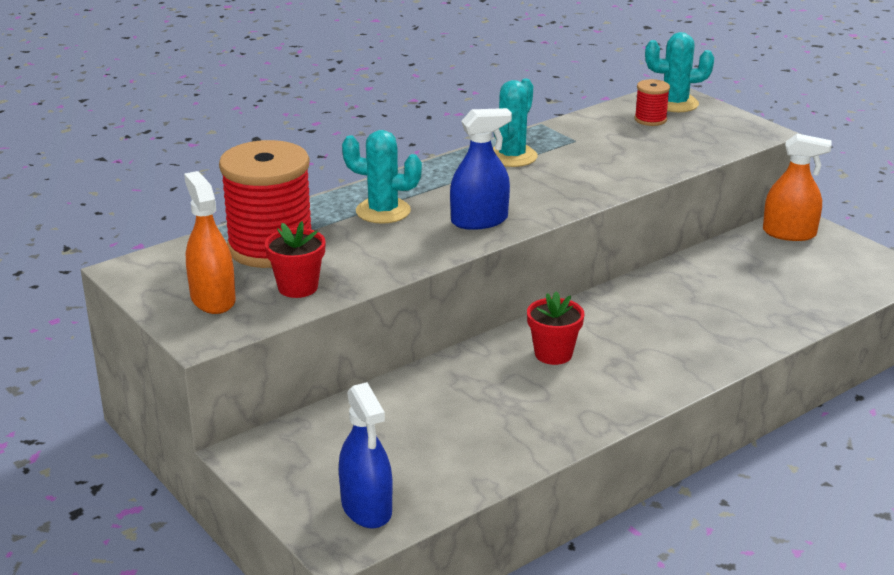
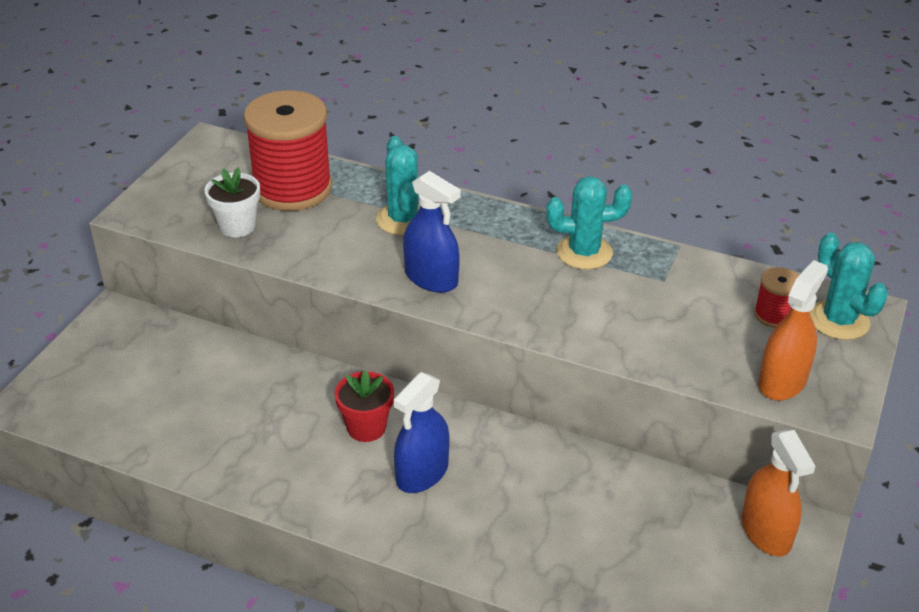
camera: 60 degrees right, 10 degrees up
orange spray bottle [184,171,236,314] -> orange spray bottle moved to [758,260,828,401]
red flower pot [265,221,326,298] -> white flower pot [204,168,260,237]
blue spray bottle [339,382,393,529] -> blue spray bottle moved to [394,372,450,493]

